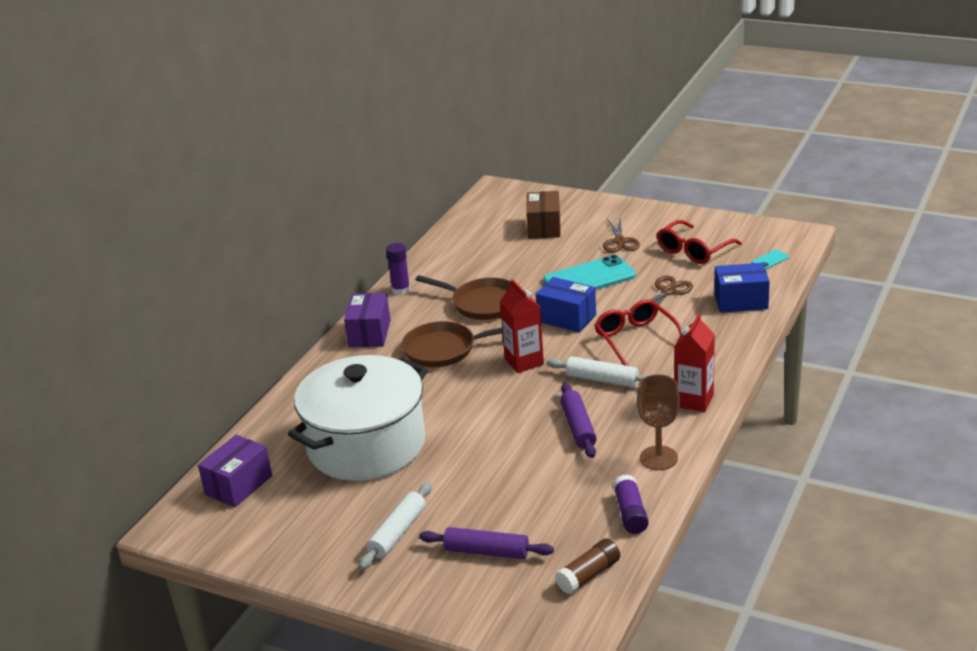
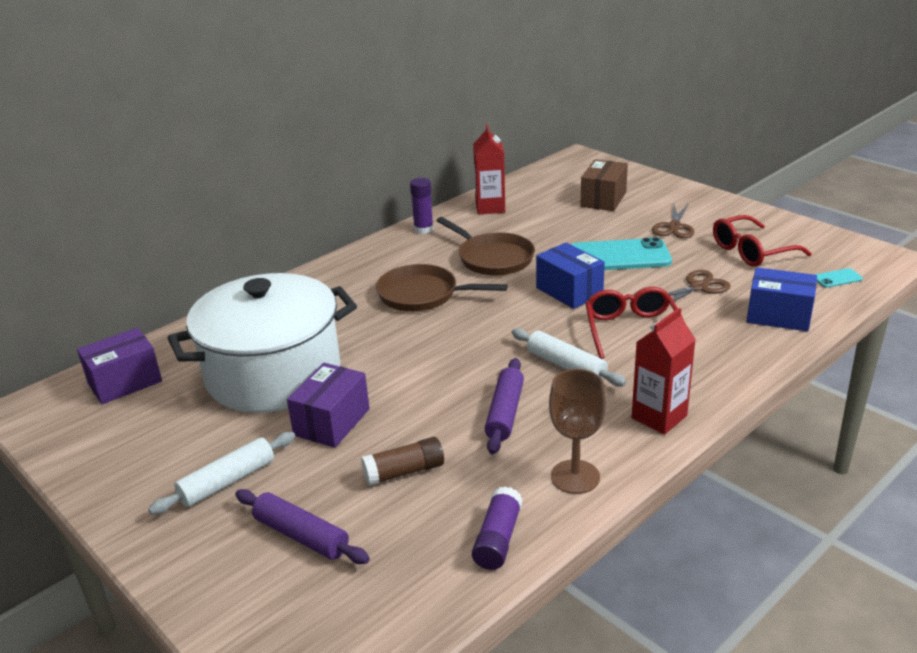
camera: 20 degrees right, 0 degrees up
purple box [344,293,390,347] -> purple box moved to [287,363,370,448]
red carton [500,279,544,373] -> red carton moved to [473,125,505,214]
brown glue stick [555,538,620,594] -> brown glue stick moved to [361,437,444,486]

